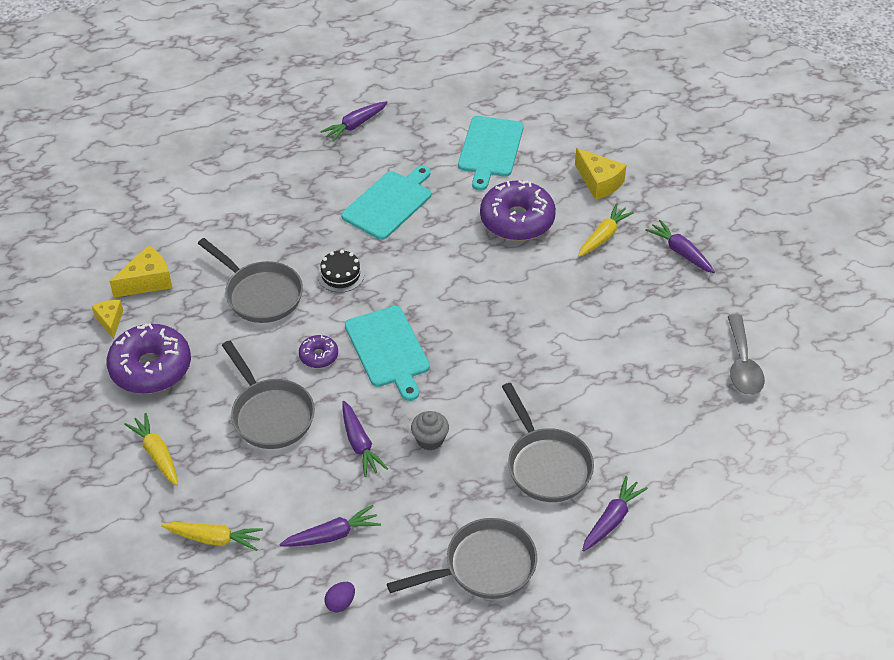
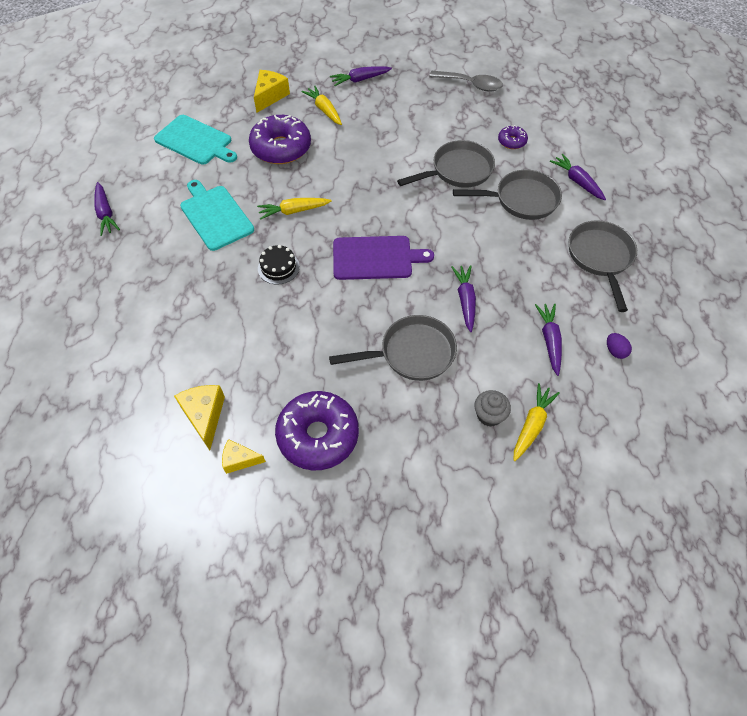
camera: 70 degrees left, 10 degrees up
yellow carrot [124,413,178,486] -> yellow carrot moved to [257,198,332,220]
grey pan [198,238,303,323] -> grey pan moved to [397,140,495,188]
purple donut [299,335,338,368] -> purple donut moved to [498,125,528,149]
purple carrot [342,401,388,477] -> purple carrot turned 90 degrees counterclockwise [452,265,476,332]
turquoise cutting board [345,306,430,401] -> purple cutting board [333,236,434,280]
grey cupcake [411,411,449,450] -> grey cupcake moved to [474,390,511,427]
yellow cheese [575,148,627,200] -> yellow cheese turned 45 degrees counterclockwise [254,70,290,113]

